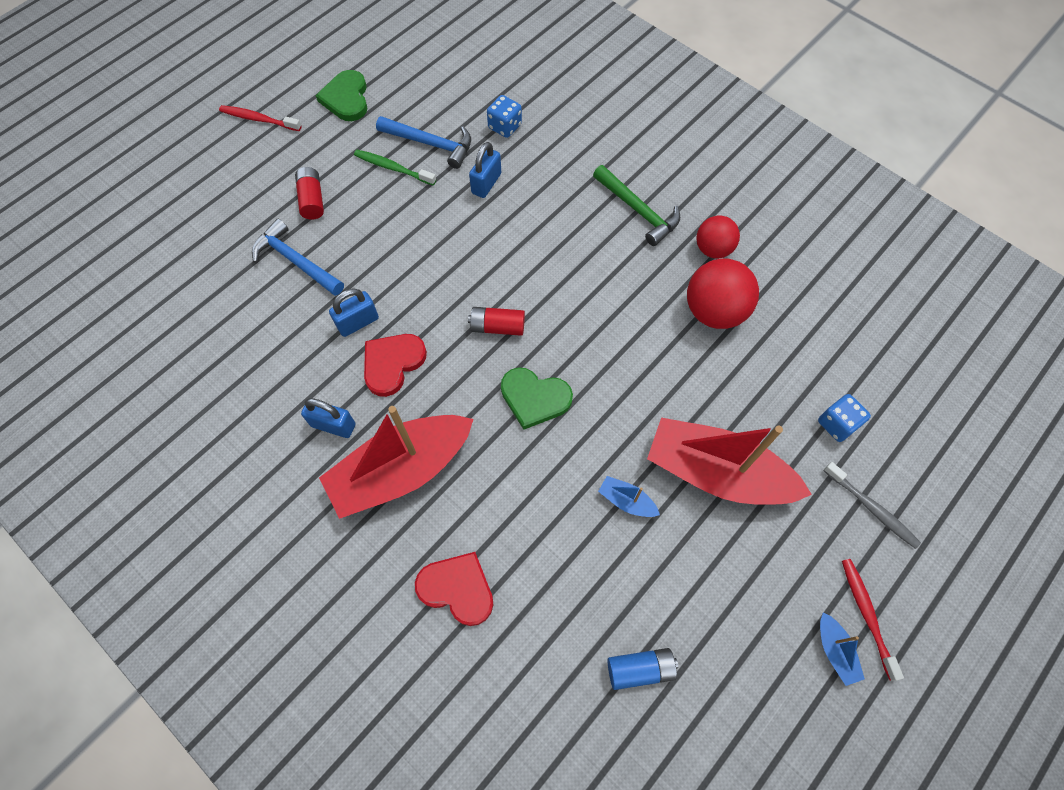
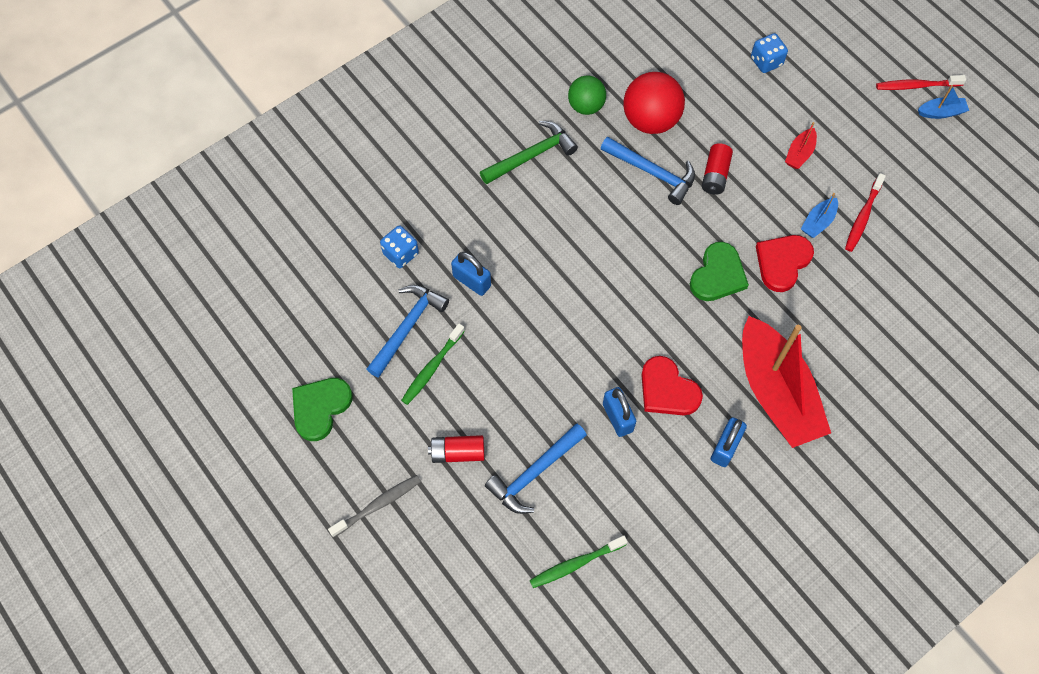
camera: 80 degrees left, 0 degrees up
red toothbrush [219,105,302,131] -> red toothbrush moved to [845,173,886,252]
green heart [315,70,368,121] -> green heart turned 120 degrees clockwise [292,378,353,441]
red heart [415,552,494,626] -> red heart moved to [756,235,814,292]
red battery [468,307,525,336] -> red battery moved to [702,143,733,195]
blue battery [608,648,678,690] -> none
red boat [647,418,812,505] -> red boat [785,122,817,169], size x0.40
red ball [696,216,740,259] -> green ball [568,75,606,115]
grey toothbrush [823,462,921,549] -> grey toothbrush moved to [328,475,421,537]
none -> green toothbrush [529,535,628,588]
none -> blue hammer [601,137,695,205]

